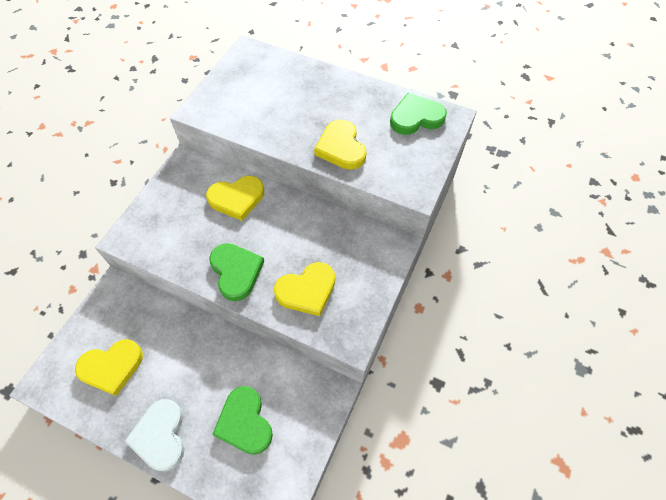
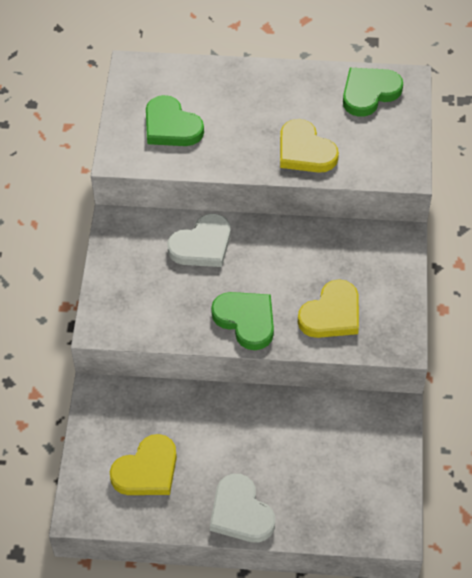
camera: 20 degrees left, 5 degrees down
yellow heart [206,176,264,221] -> white heart [167,214,231,267]
green heart [212,386,273,455] -> green heart moved to [146,95,204,146]

